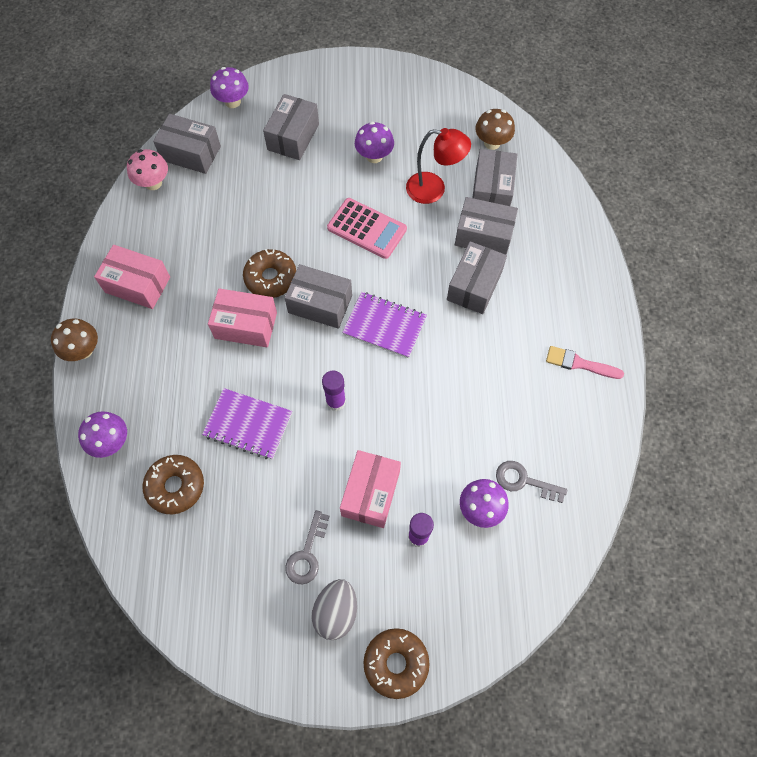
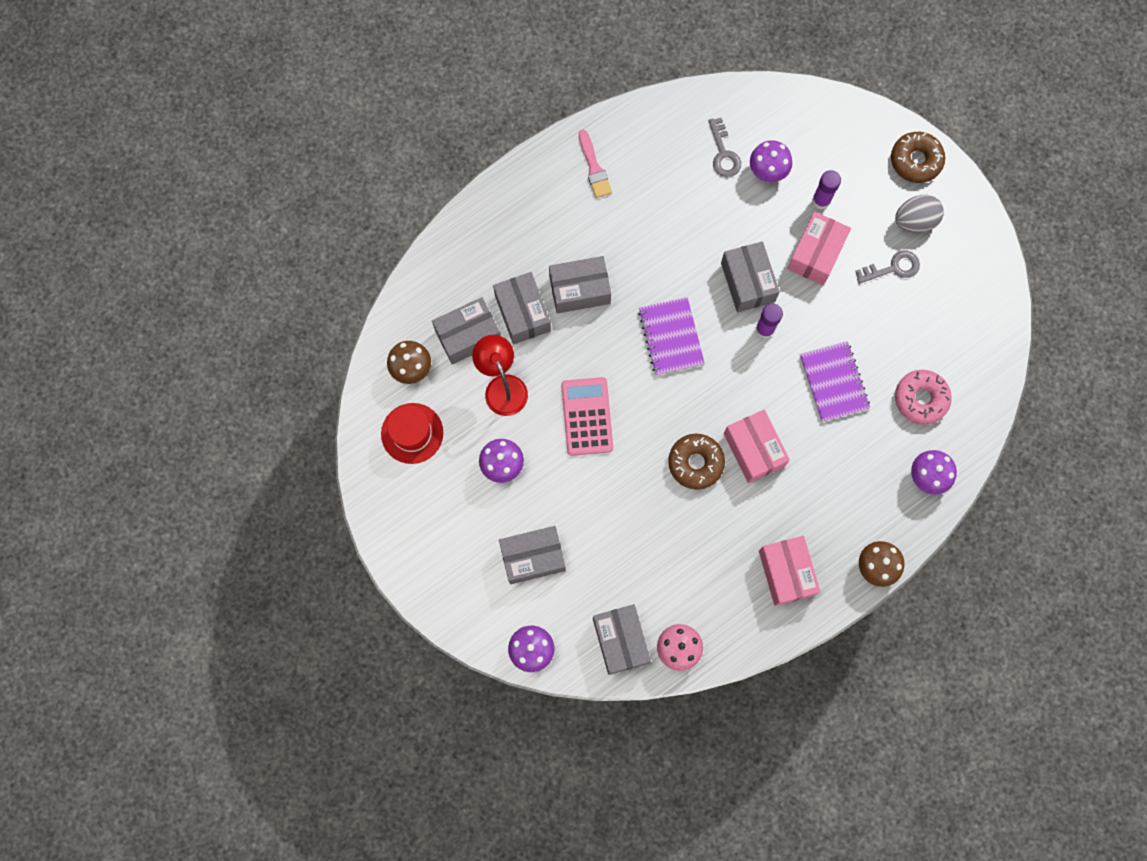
camera: 125 degrees left, 10 degrees up
brown donut [142,455,204,514] -> pink donut [895,370,952,425]
grey box [284,264,352,329] -> grey box moved to [721,241,780,313]
pink box [340,450,401,528] -> pink box turned 45 degrees counterclockwise [787,212,851,285]
none -> red hat [381,403,443,464]

